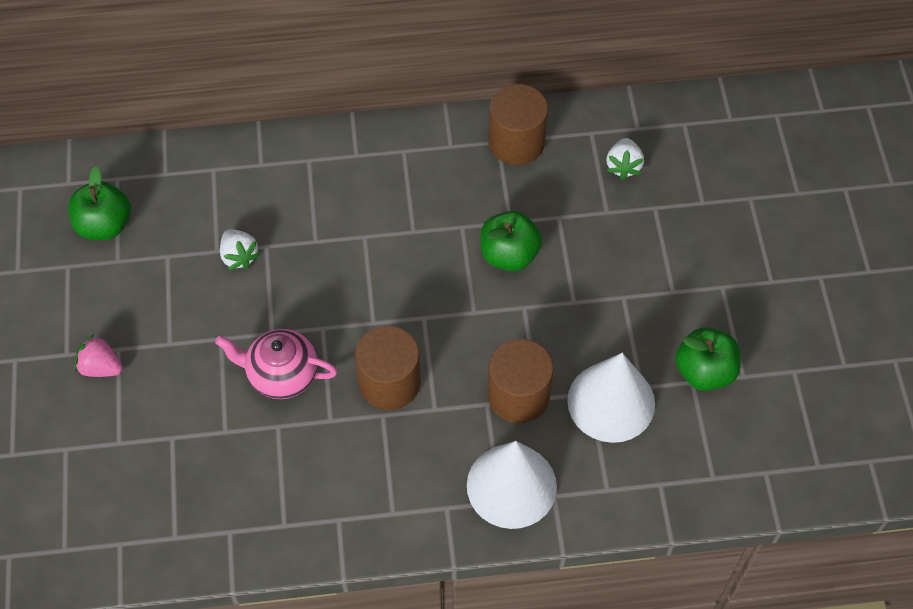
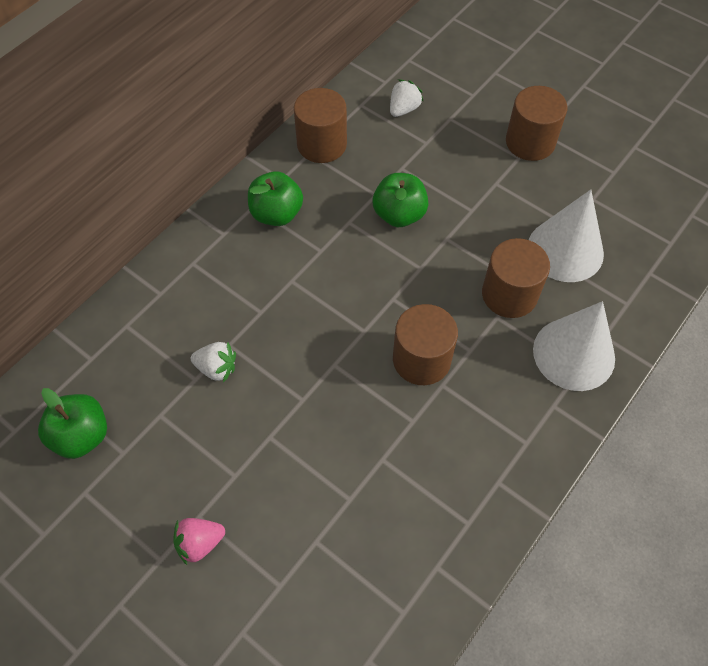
camera: 45 degrees left, 0 degrees up
pink teapot [215,329,338,399] -> none
white strawberry [606,138,644,180] -> white strawberry turned 105 degrees counterclockwise [390,79,424,117]
green apple [675,327,741,391] -> green apple moved to [248,171,303,226]
none -> brown cylinder [506,86,567,161]

